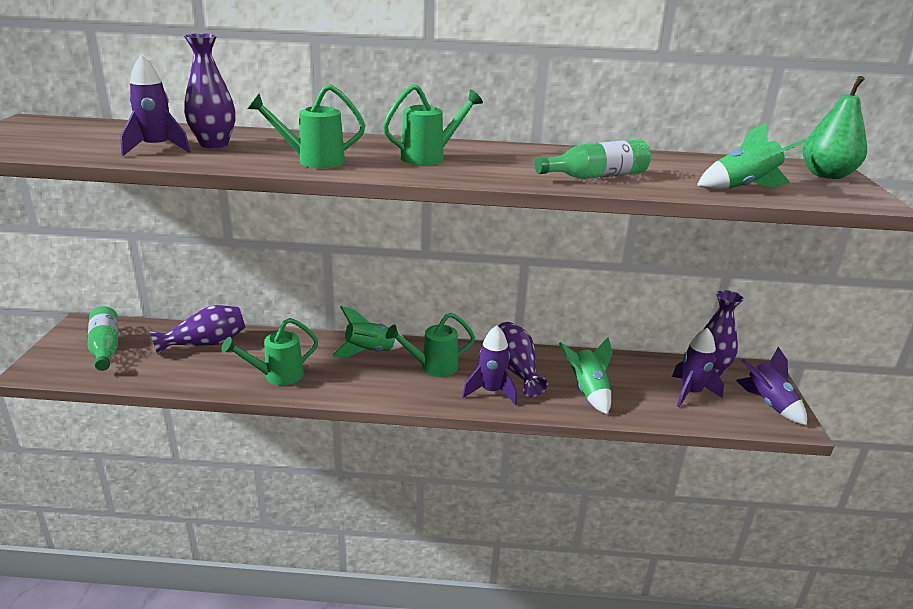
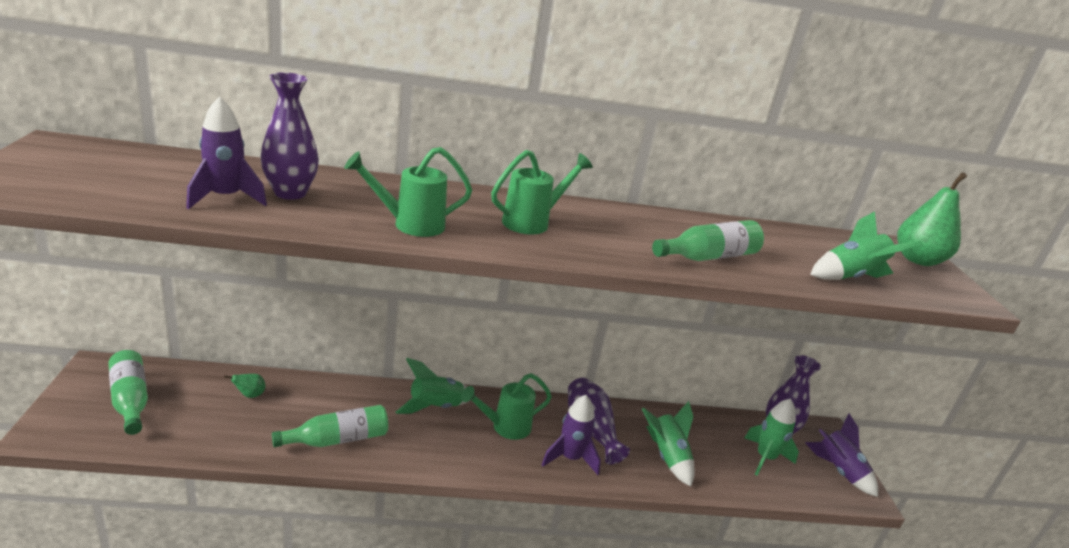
camera: 10 degrees left, 0 degrees up
purple vase [150,305,245,355] -> green pear [224,374,265,398]
green watering can [221,318,318,386] -> green bottle [272,405,388,447]
purple rocket [672,327,724,407] -> green rocket [745,398,799,476]

